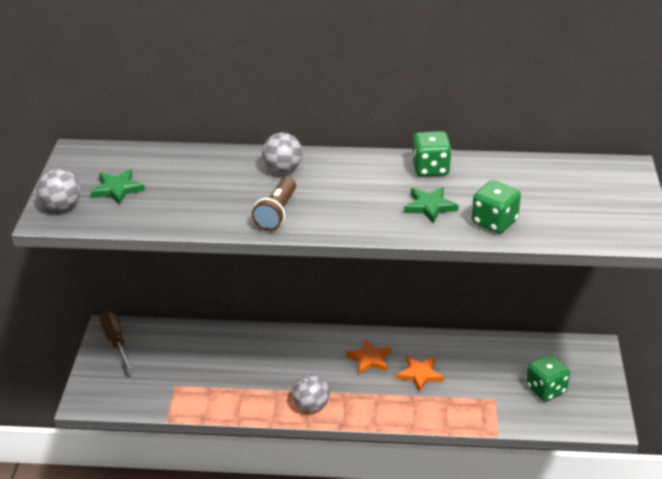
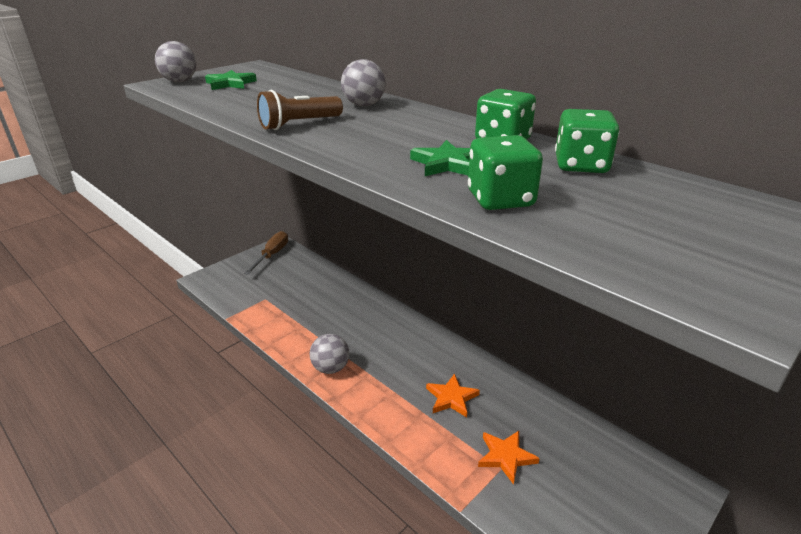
camera: 40 degrees right, 5 degrees down
orange star [346,339,392,374] -> orange star moved to [478,431,540,485]
green dice [526,354,570,402] -> green dice moved to [555,109,620,173]

